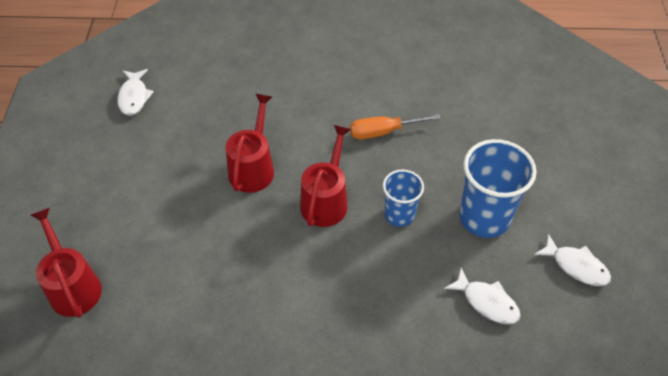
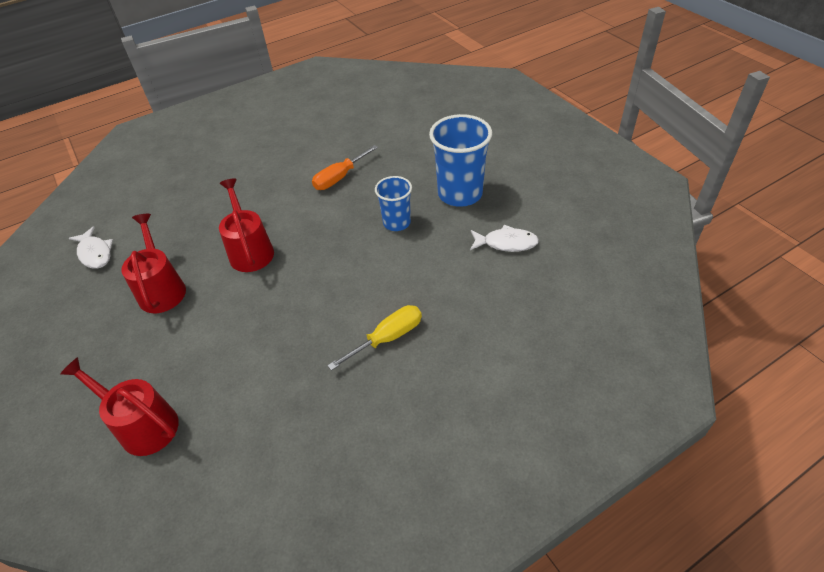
camera: 30 degrees left, 5 degrees down
red watering can [300,125,351,227] -> red watering can moved to [121,214,186,313]
white fish [534,234,611,286] -> none
none -> yellow screwdriver [327,305,422,371]

